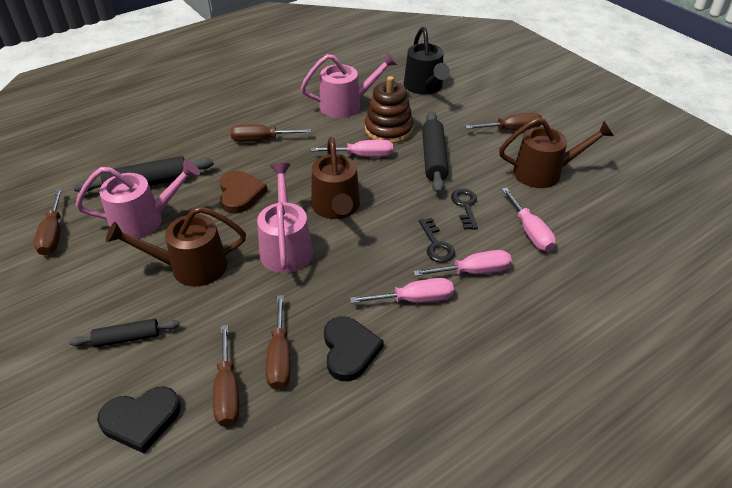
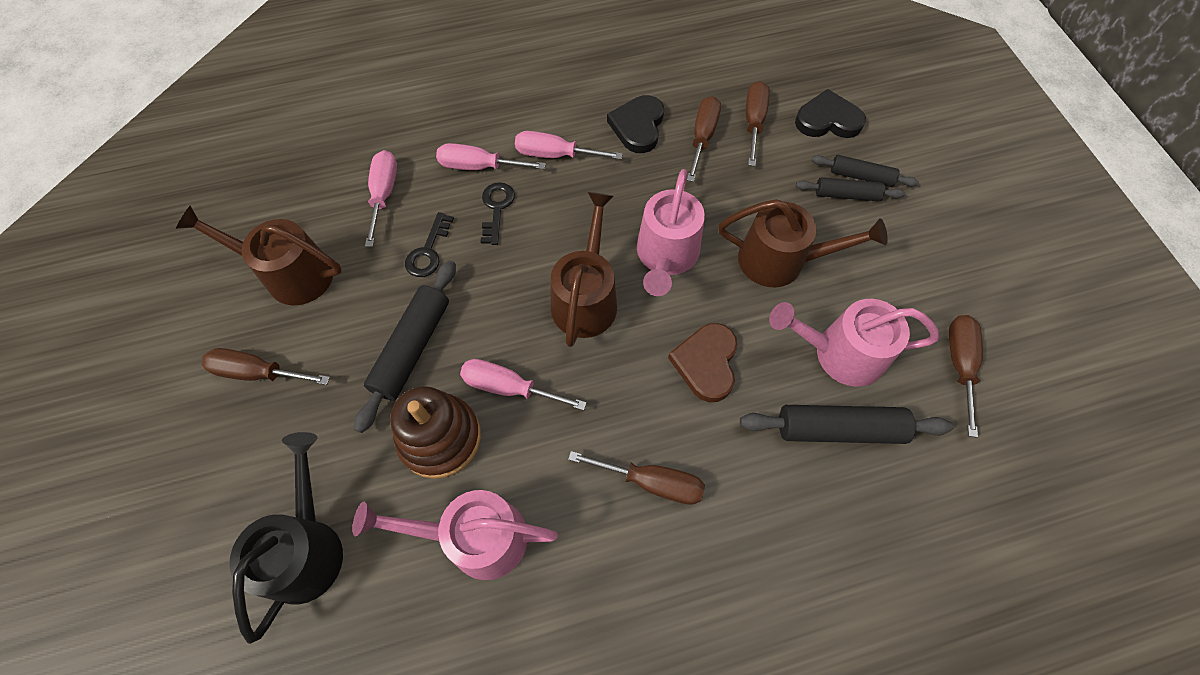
camera: 160 degrees left, 20 degrees up
none -> black rolling pin [812,155,919,187]

